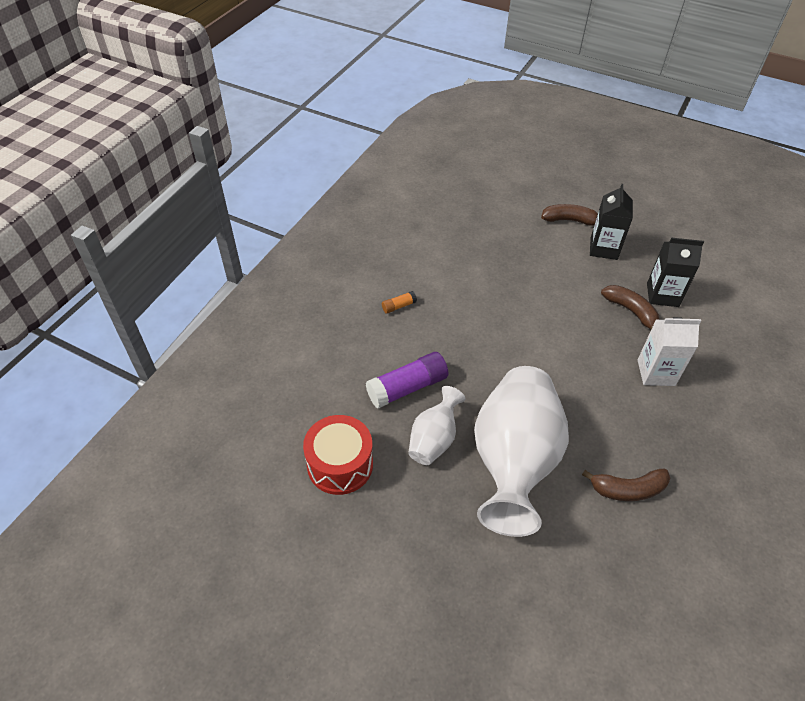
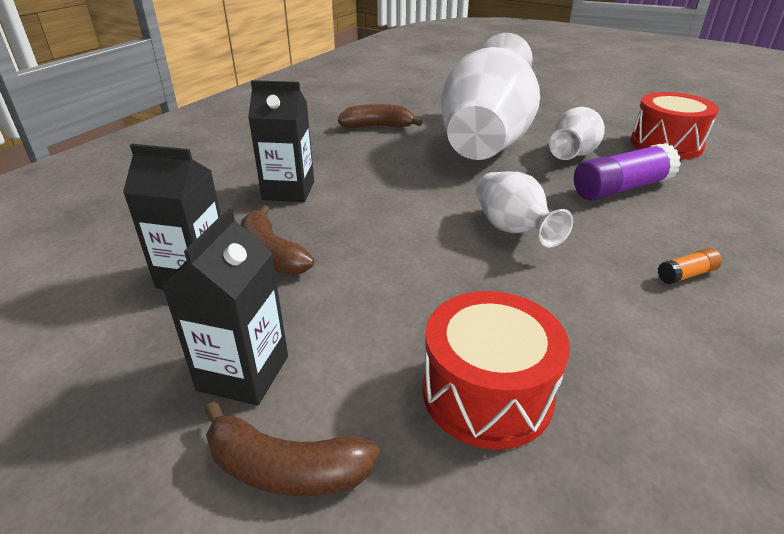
camera: 175 degrees left, 15 degrees down
white carton [638,317,701,386] -> black carton [248,80,314,202]
none -> red drum [423,291,570,450]
none -> white vase [476,171,573,247]

